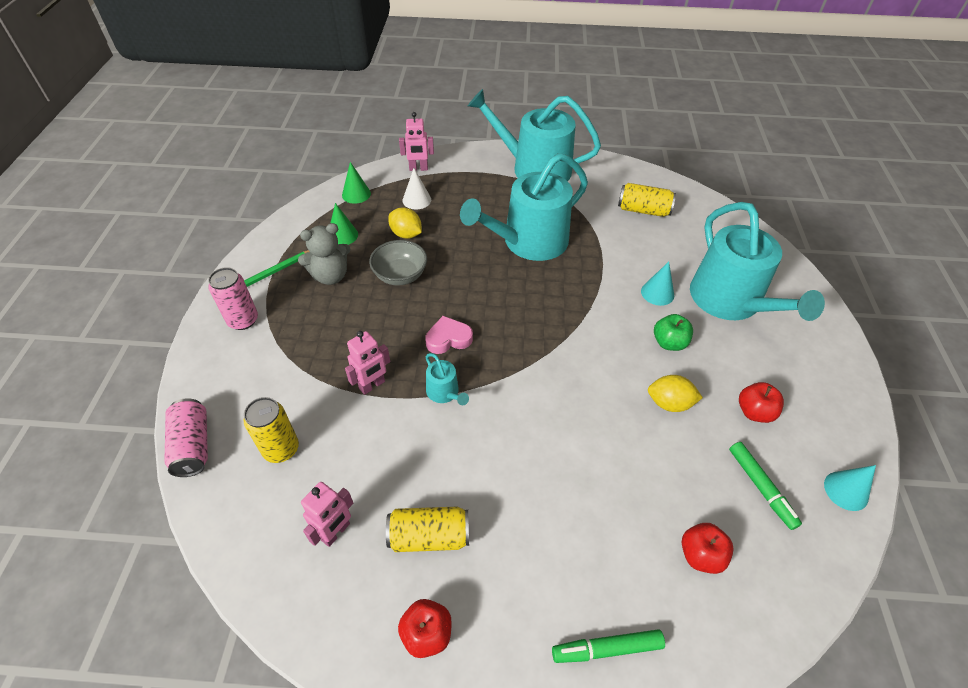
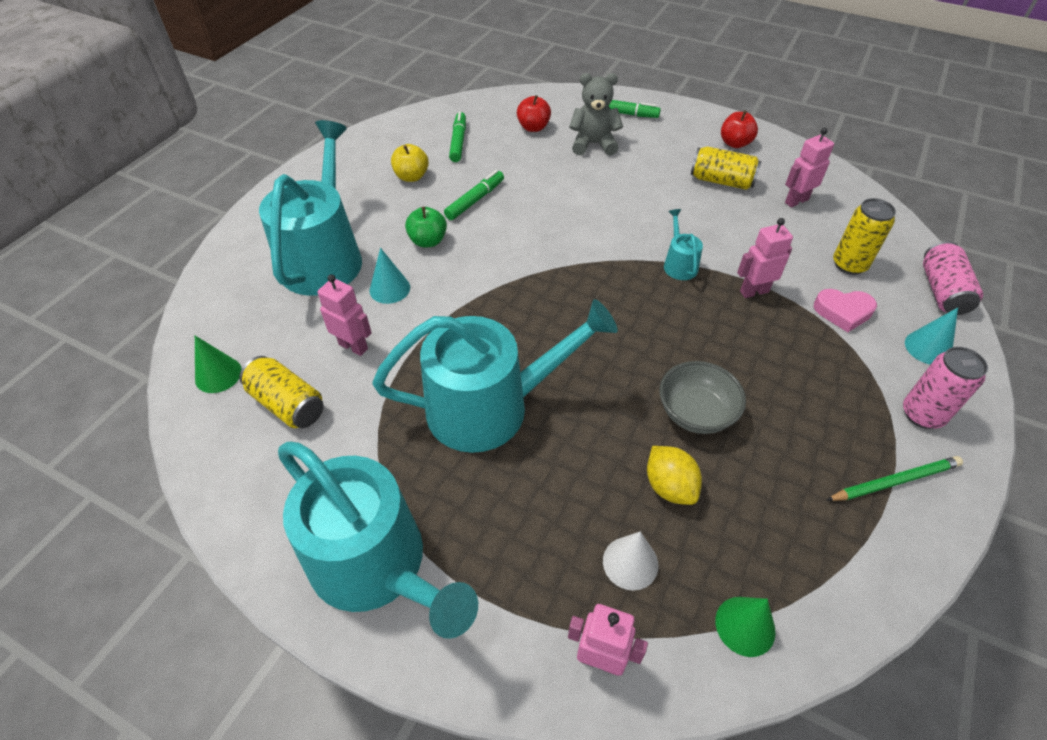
camera: 155 degrees left, 0 degrees up
grey teddy bear [298,223,351,285] -> grey teddy bear moved to [569,73,623,155]
green cone [331,203,358,245] -> green cone moved to [195,336,242,393]
pink heart [425,316,473,354] -> pink heart moved to [814,289,877,332]
yellow lemon [648,375,703,412] -> green marker [444,170,504,220]
red apple [739,382,784,423] -> yellow apple [391,144,429,182]
turquoise cone [824,465,876,511] -> turquoise cone moved to [905,308,958,365]
none -> pink robot [318,274,372,356]

